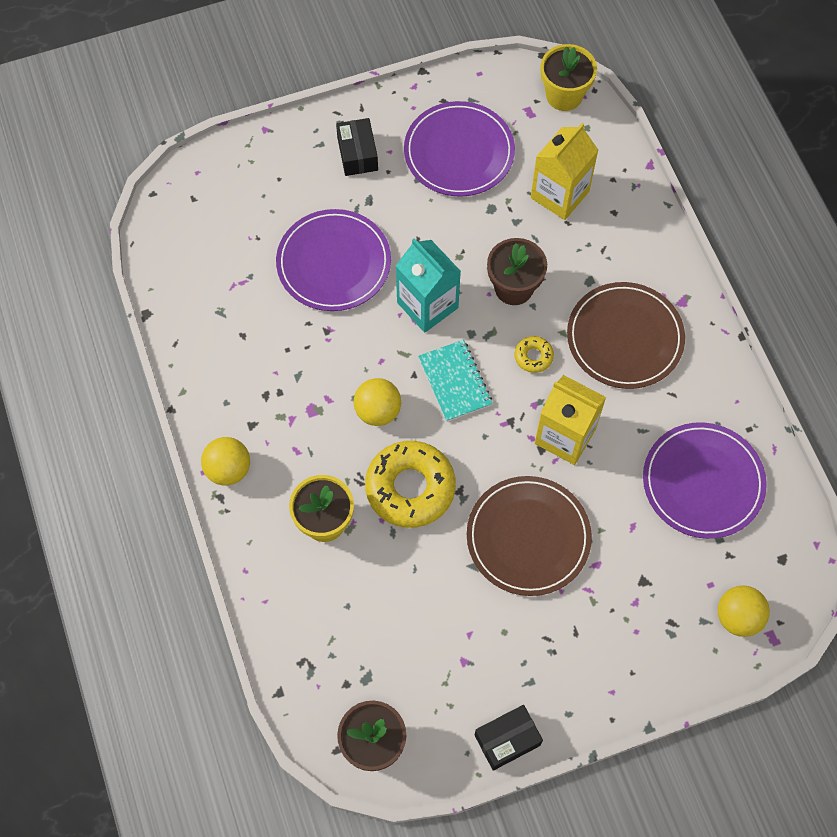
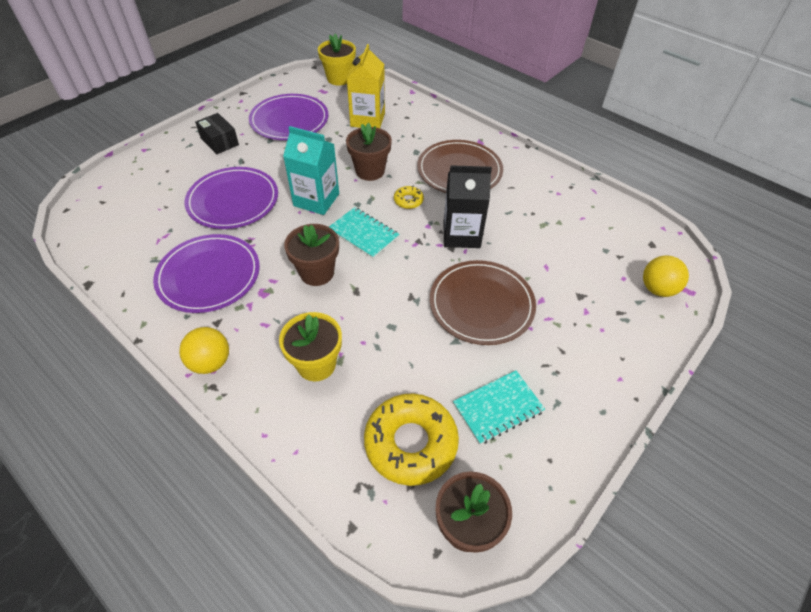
camera: 30 degrees left, 15 degrees down
yellow ball [354,378,401,426] -> brown flower pot [284,224,339,286]
yellow donut [365,441,456,528] -> yellow donut moved to [364,393,459,486]
black box [475,705,543,771] -> none
yellow carton [535,375,606,465] -> black carton [443,165,492,248]
purple plate [643,422,767,539] -> purple plate moved to [153,234,260,313]
none -> turquoise notebook [453,371,545,445]

